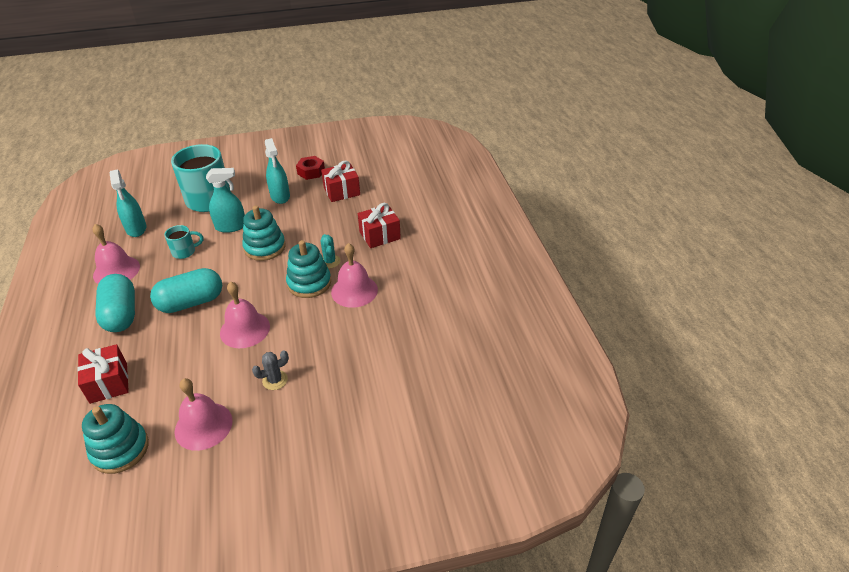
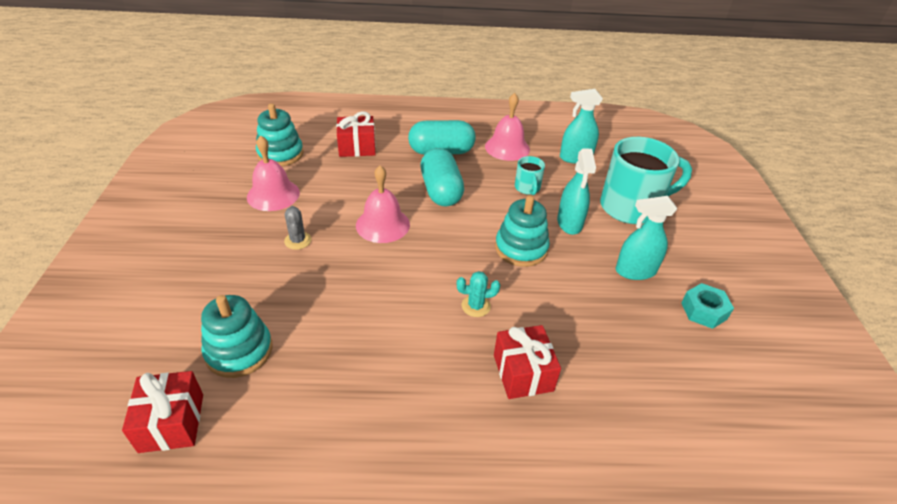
camera: 100 degrees right, 0 degrees up
turquoise stacking toy [286,240,331,298] -> turquoise stacking toy moved to [201,295,273,378]
red nut [296,156,325,180] -> turquoise nut [681,283,734,329]
red gift [321,161,360,202] -> red gift moved to [122,371,203,453]
pink bell [331,243,378,308] -> none

